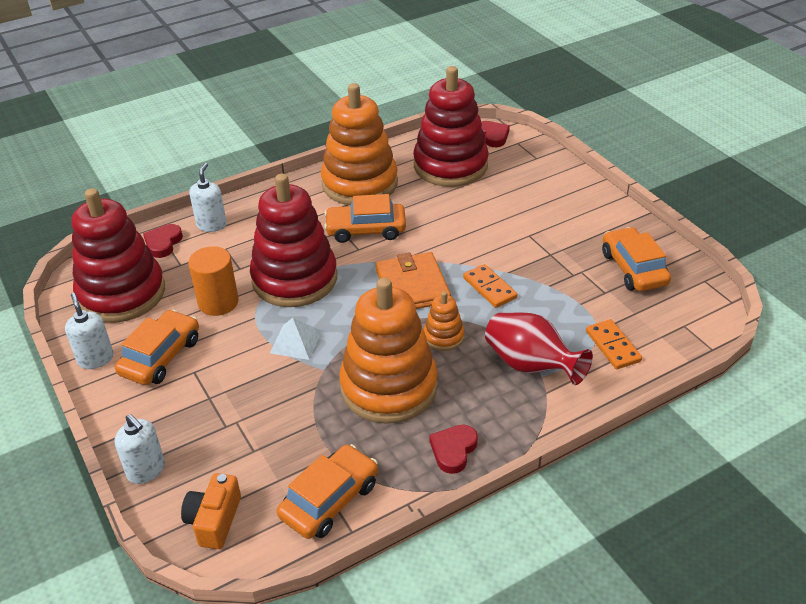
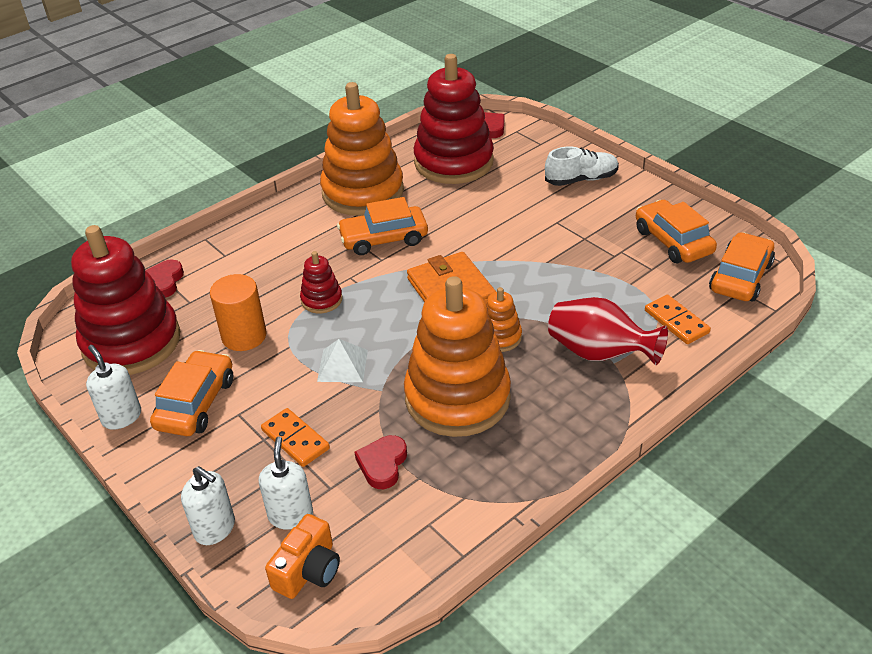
camera: 10 degrees left, 0 degrees up
orange camera [181,473,241,549] -> orange camera turned 150 degrees counterclockwise [265,514,340,599]
white soap dispenser [189,163,227,232] -> white soap dispenser moved to [259,436,313,530]
red stacking toy [250,174,337,307] -> red stacking toy [300,251,343,313], size x0.44
orange car [277,444,378,539] -> orange car moved to [709,232,775,301]
red heart [430,424,478,474] -> red heart moved to [355,435,407,489]
orange domino [463,264,518,308] -> orange domino moved to [261,408,330,467]
none -> white shoe [545,146,619,186]

